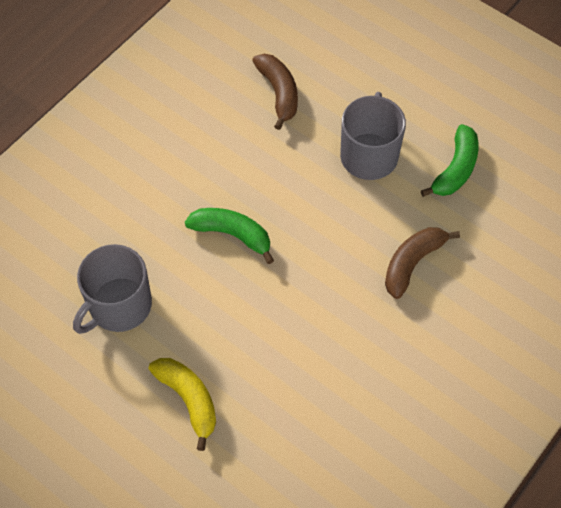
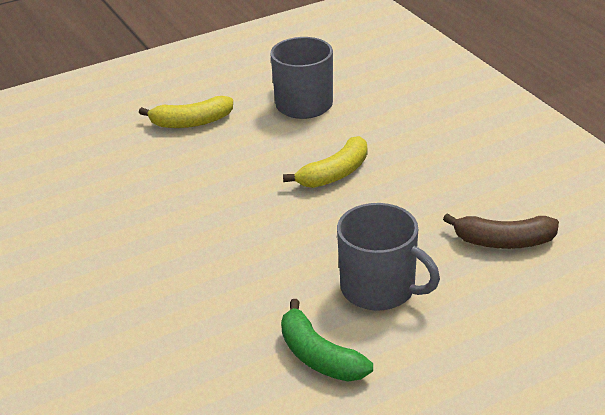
camera: 115 degrees right, 25 degrees down
green banana [185,208,274,264] -> yellow banana [283,136,367,188]
brown banana [385,227,460,299] -> none

